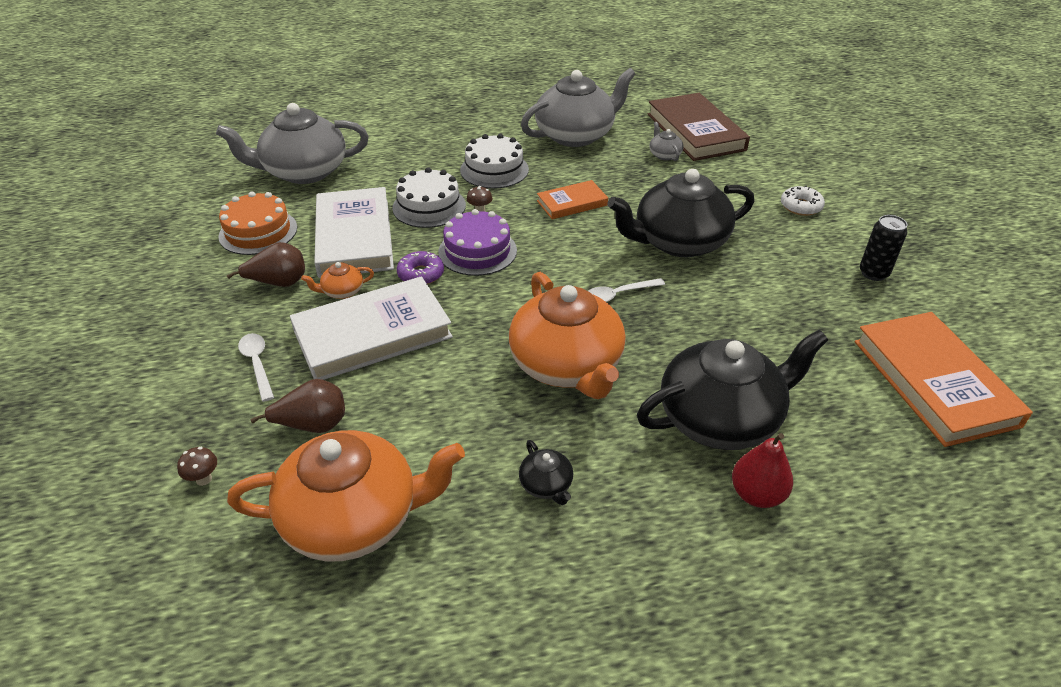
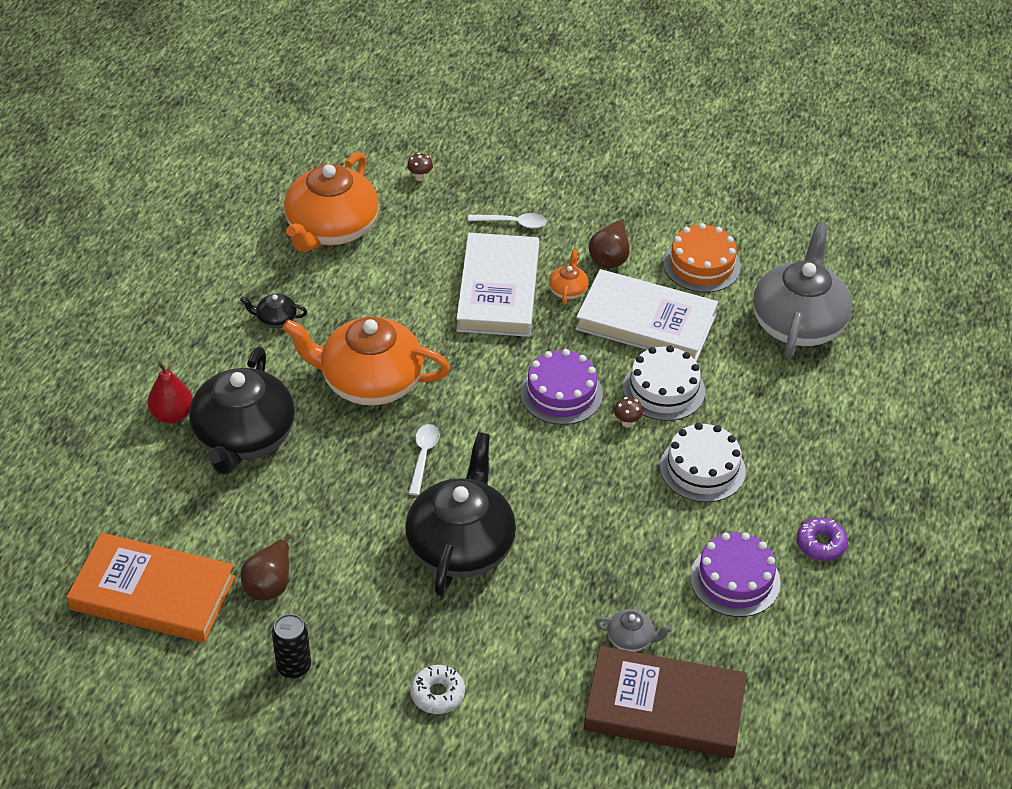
camera: 120 degrees right, 5 degrees up
brown pear [250,379,345,433] -> brown pear moved to [240,534,291,600]
purple donut [397,251,444,285] -> purple donut moved to [797,517,848,561]
grey teapot [521,68,635,147] -> purple cake [690,532,781,617]
orange book [537,180,608,219] -> none

